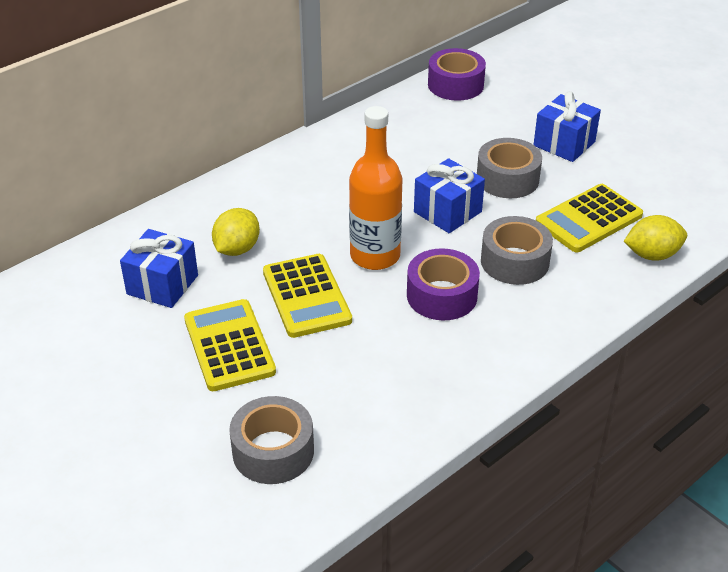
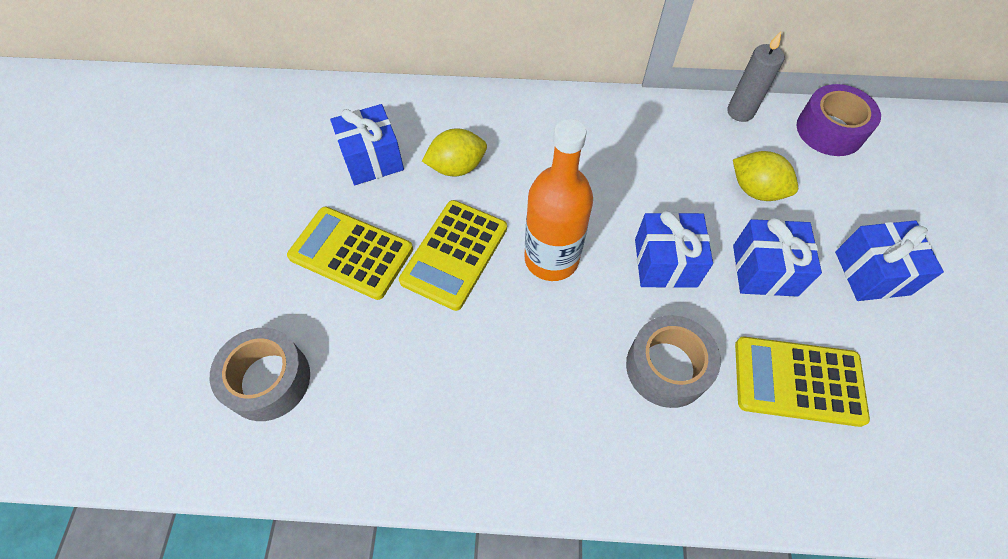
camera: 45 degrees right, 20 degrees up
yellow calculator [184,299,276,391] -> yellow calculator turned 90 degrees counterclockwise [287,207,413,300]
purple tape [407,248,480,320] -> none
grey tape [477,138,542,198] -> blue gift [733,218,822,297]
yellow lemon [624,215,687,260] -> yellow lemon moved to [733,151,798,201]
none -> grey candle [727,32,785,122]

